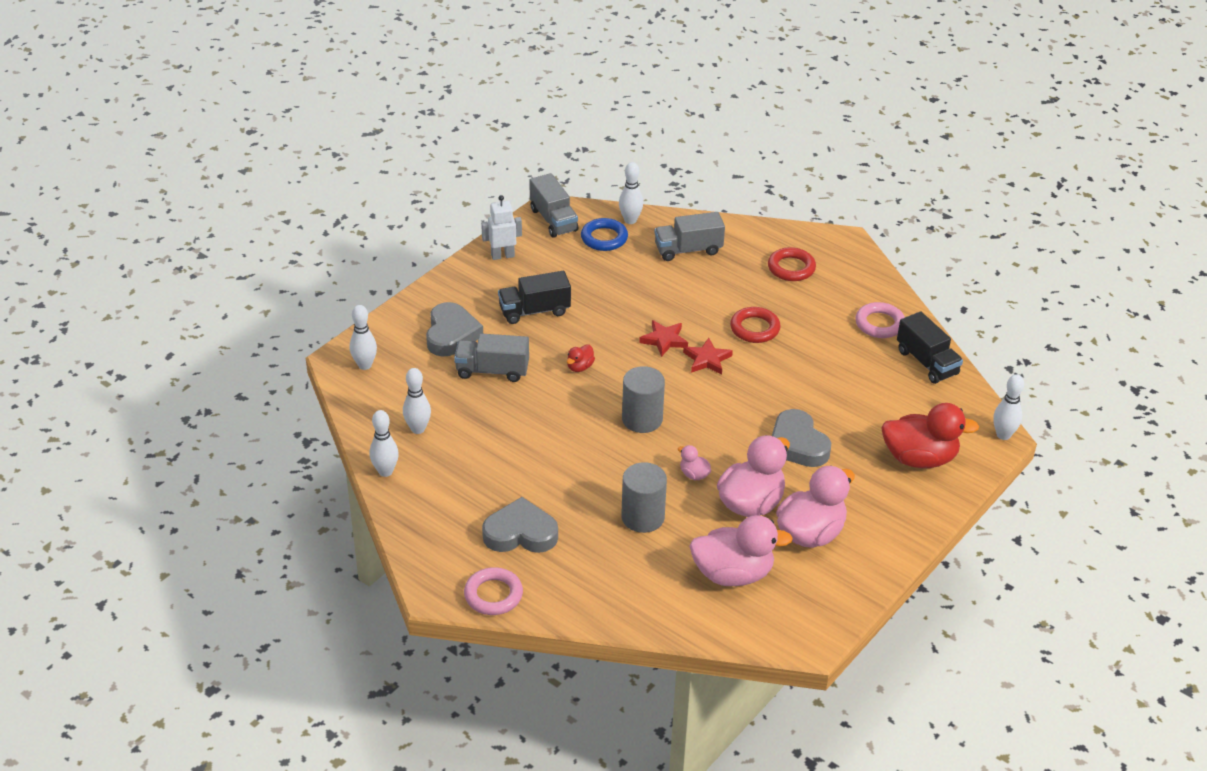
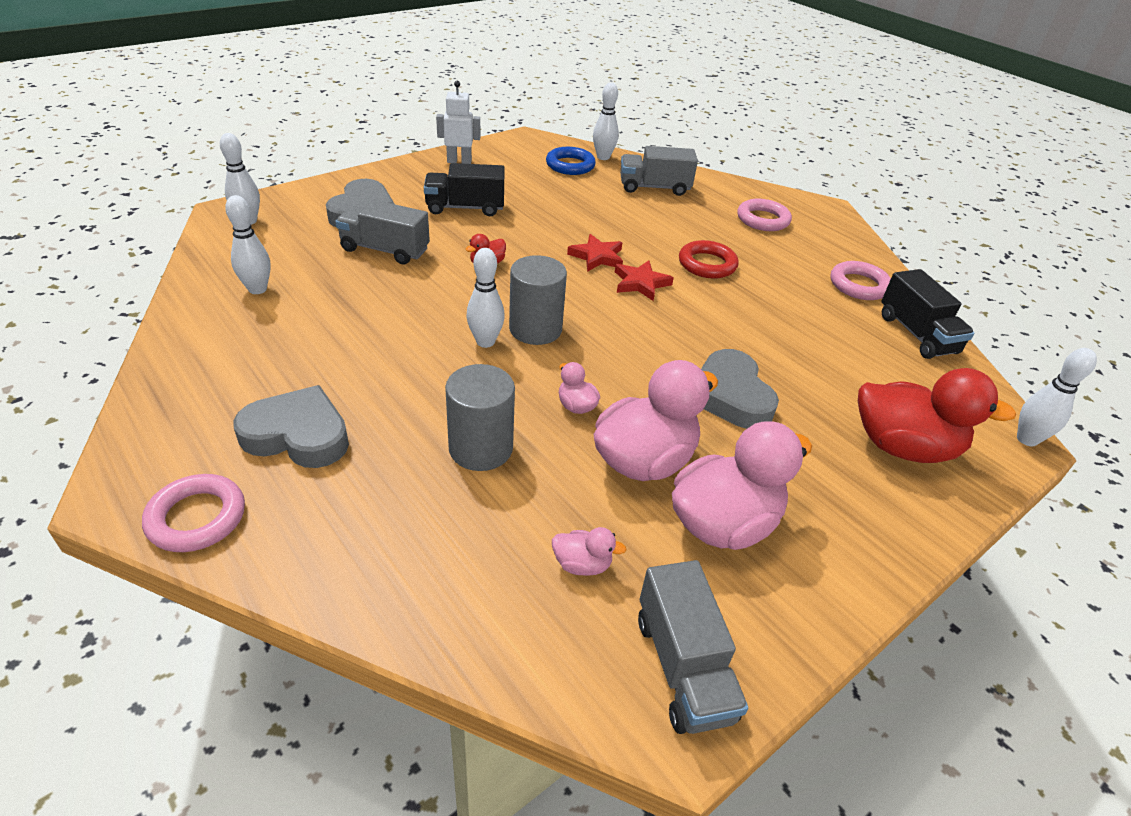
camera: 10 degrees right, 0 degrees up
white bowling pin [370,410,399,477] -> white bowling pin moved to [466,248,505,348]
grey truck [529,173,578,238] -> grey truck moved to [638,560,748,734]
pink duck [689,515,793,586] -> pink duck [552,527,627,576], size x0.44
red ring [768,247,816,281] -> pink ring [737,199,792,231]

